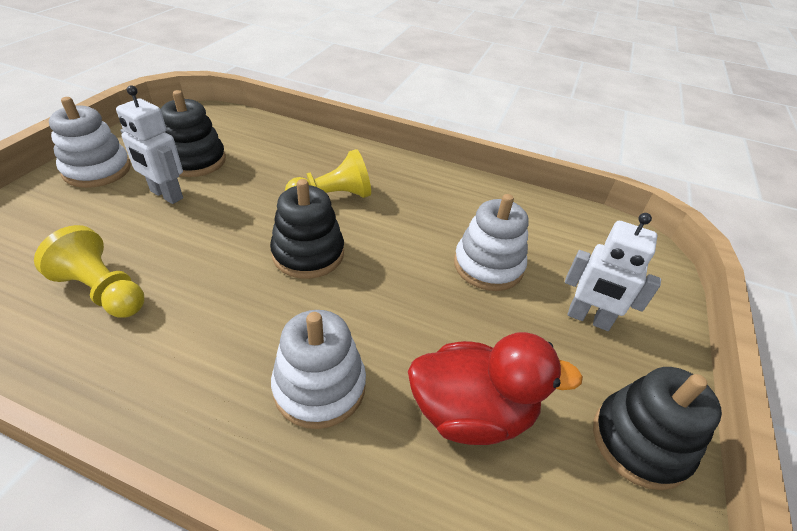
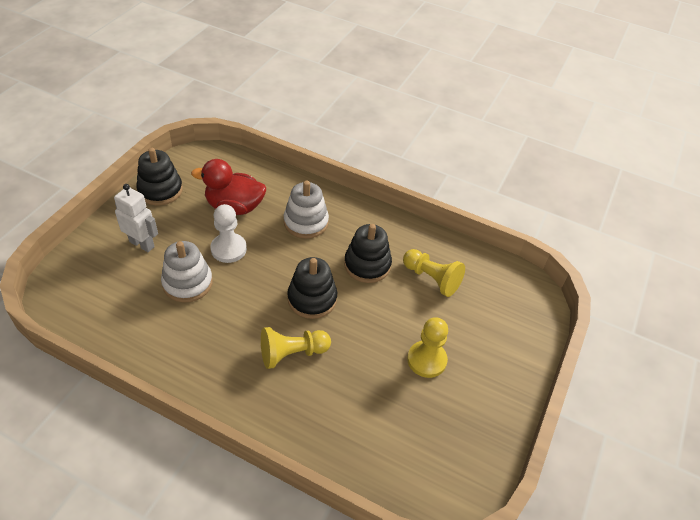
camera: 175 degrees left, 5 degrees up
white stacking toy [49,97,131,188] -> none
white robot [116,85,183,204] -> yellow pawn [407,317,448,378]
black stacking toy [161,90,226,177] -> black stacking toy moved to [344,224,392,283]
none -> white pawn [210,204,247,263]

